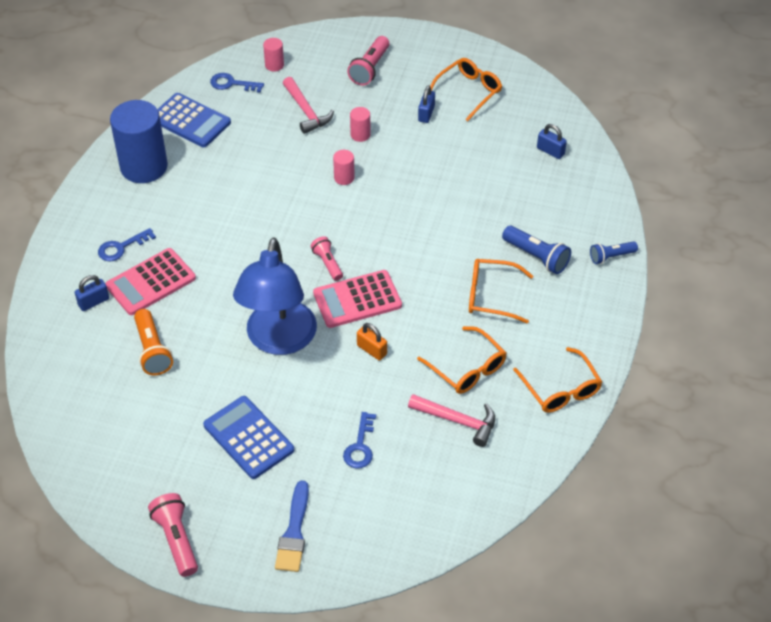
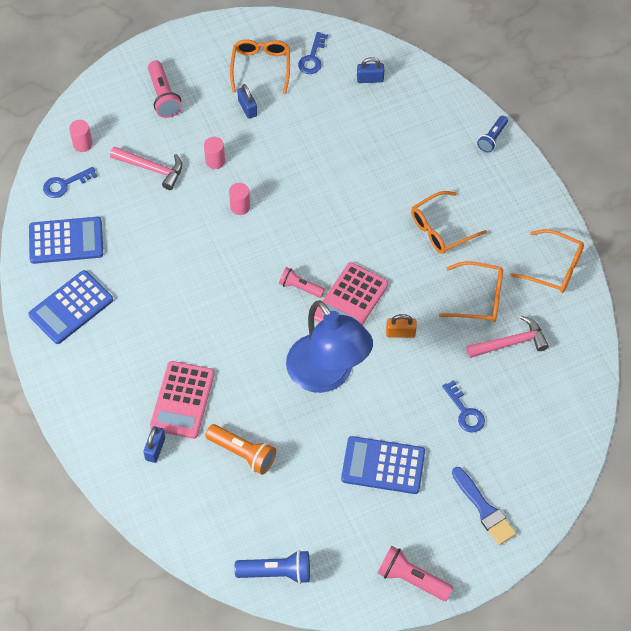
camera: 40 degrees left, 10 degrees up
blue key [98,228,156,261] -> blue key moved to [298,32,328,74]
blue cylinder [110,100,168,183] -> blue calculator [28,270,113,344]
blue flashlight [502,226,571,274] -> blue flashlight moved to [234,550,310,584]

